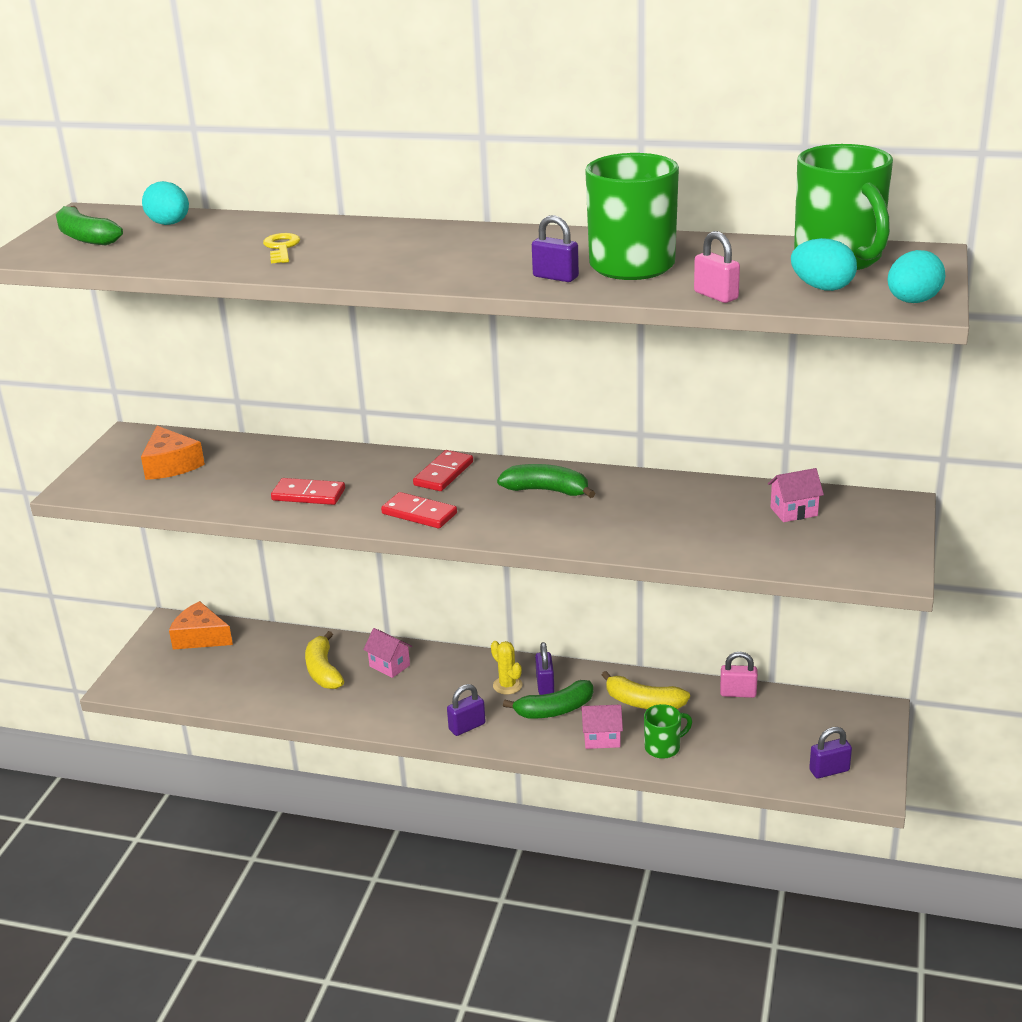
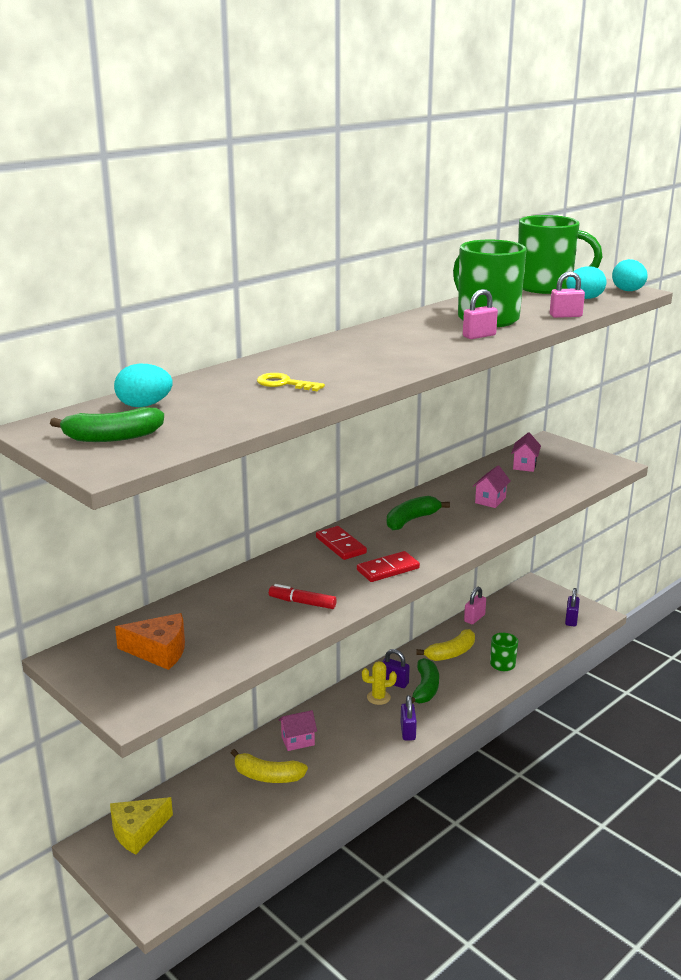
camera: 60 degrees left, 5 degrees down
orange cheese [169,601,233,649] -> yellow cheese [110,797,173,855]
red domino [271,478,345,505] -> red marker [269,584,337,609]
purple padlock [532,215,579,282] -> pink padlock [463,289,498,339]
pink house [581,704,623,749] -> pink house moved to [473,466,511,508]

